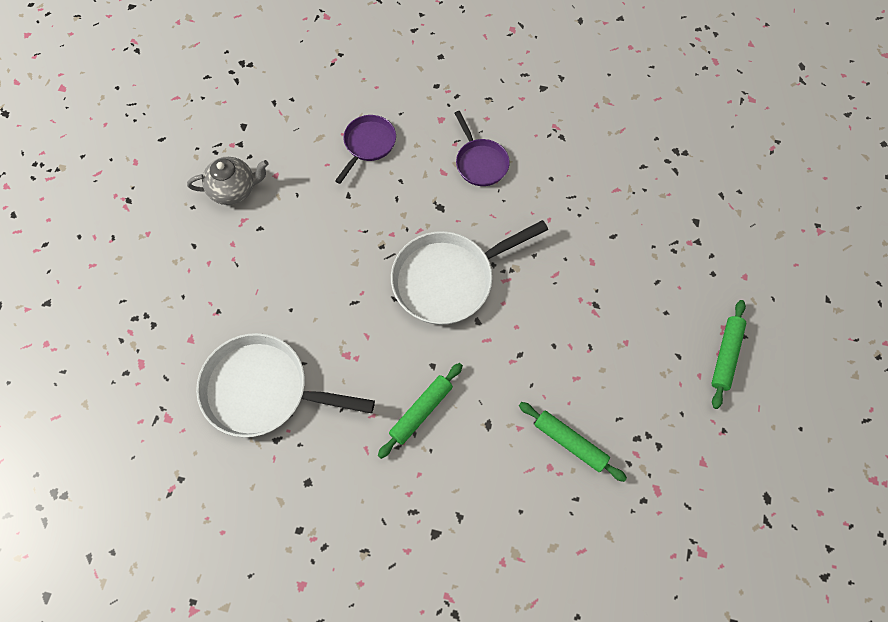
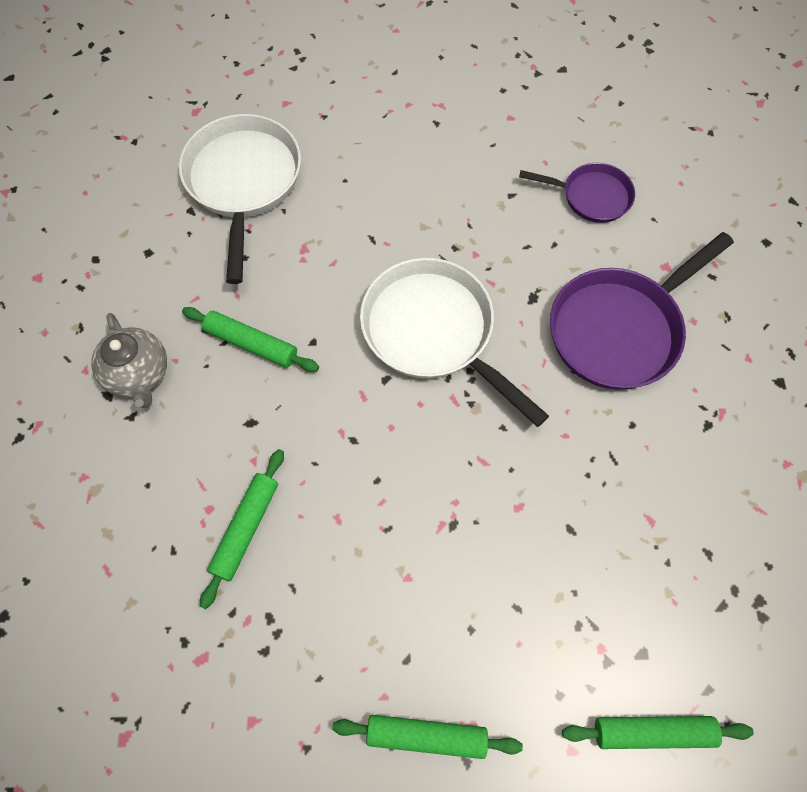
camera: 75 degrees right, 0 degrees up
grey teapot [187,157,268,205] -> grey teapot moved to [91,313,167,408]
purple pan [455,111,510,186] -> purple pan [550,232,734,390], size x1.76
none -> green rolling pin [562,716,754,749]

